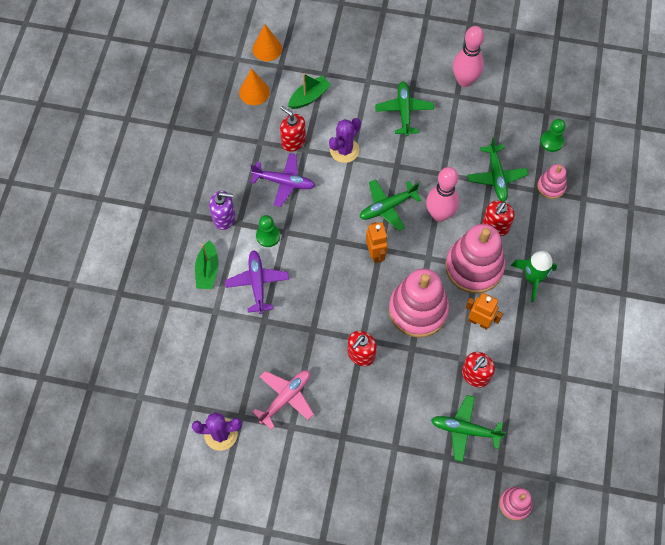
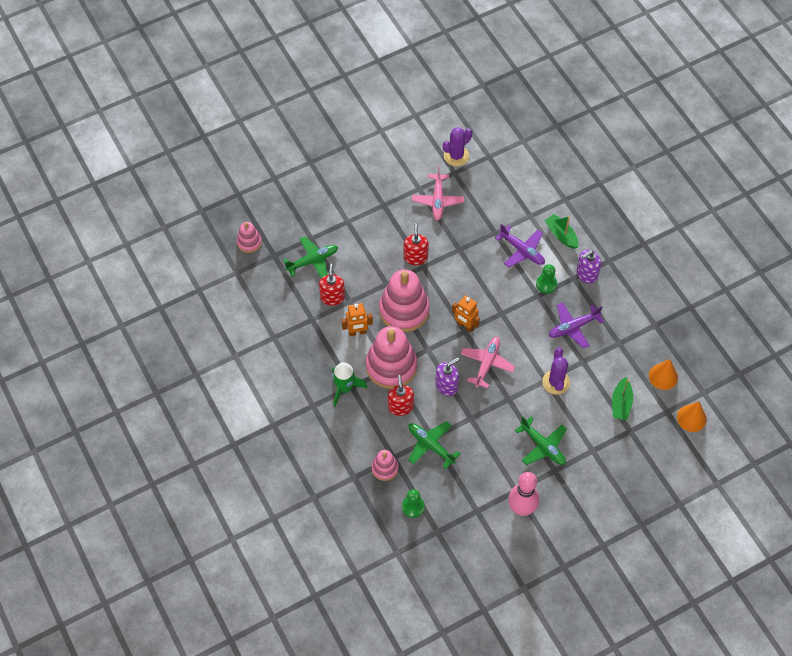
camera: 140 degrees right, 5 degrees down
red soap dispenser [280,106,306,152] -> none
green plane [359,179,422,231] -> pink plane [461,337,515,388]
pink bowling pin [426,167,459,222] -> purple soap dispenser [435,357,459,396]

